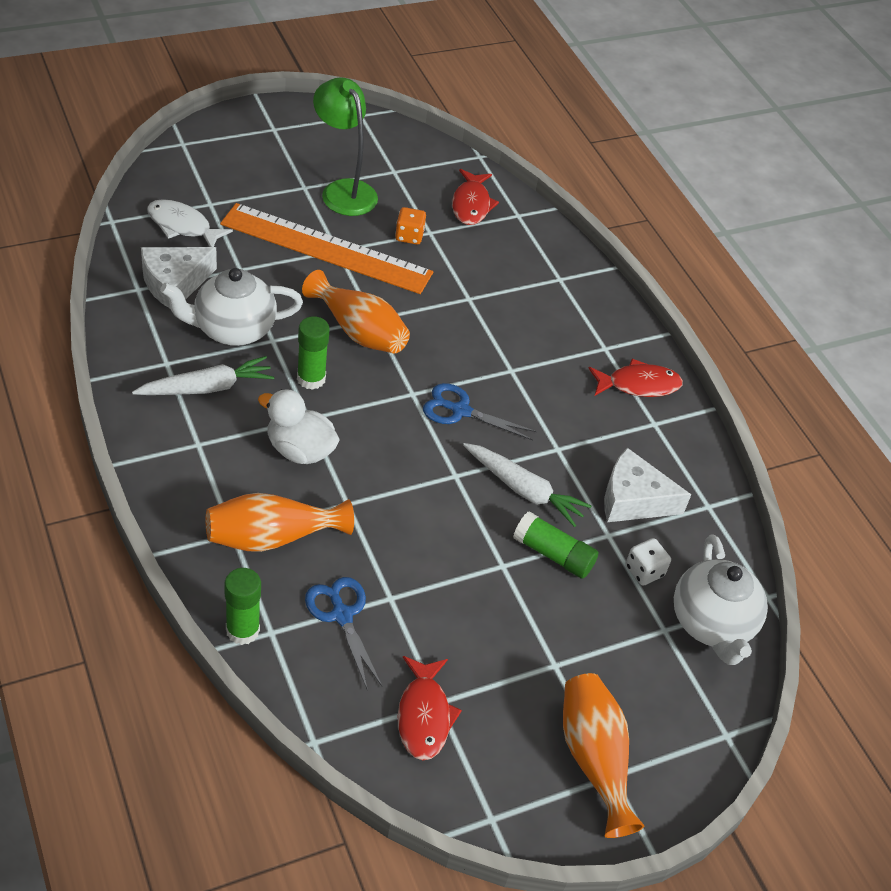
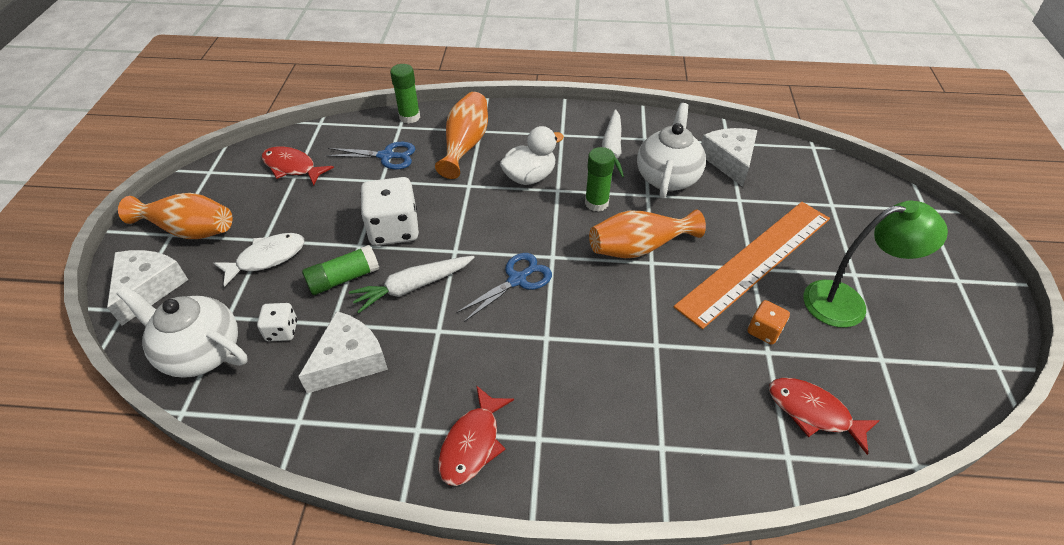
camera: 125 degrees right, 0 degrees up
white fish [147,199,233,247] -> white fish moved to [213,233,305,287]
none -> white cheese [107,250,188,325]
none -> white dice [360,177,419,246]

